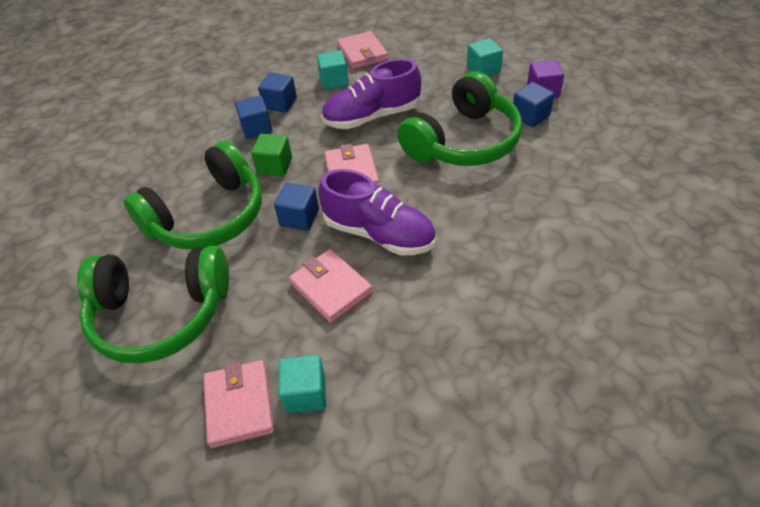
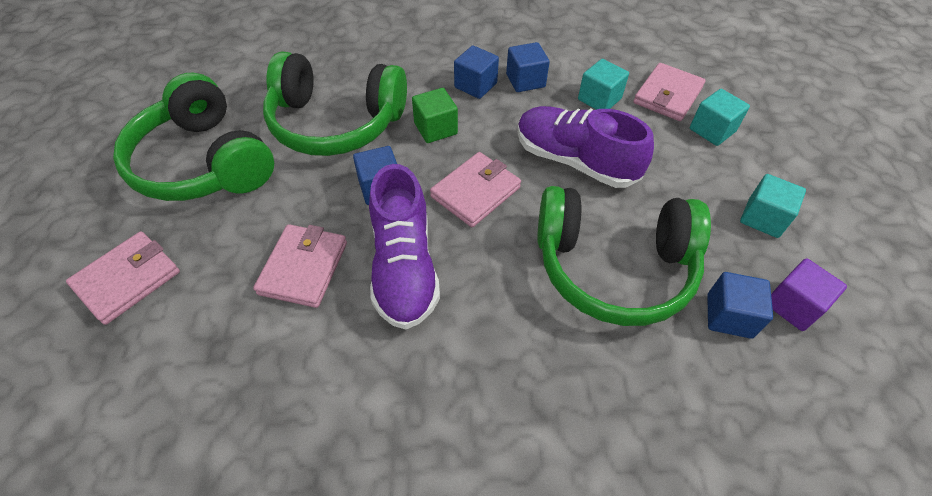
camera: 50 degrees right, 5 degrees up
turquoise cube [279,355,326,413] -> turquoise cube moved to [690,89,750,146]

